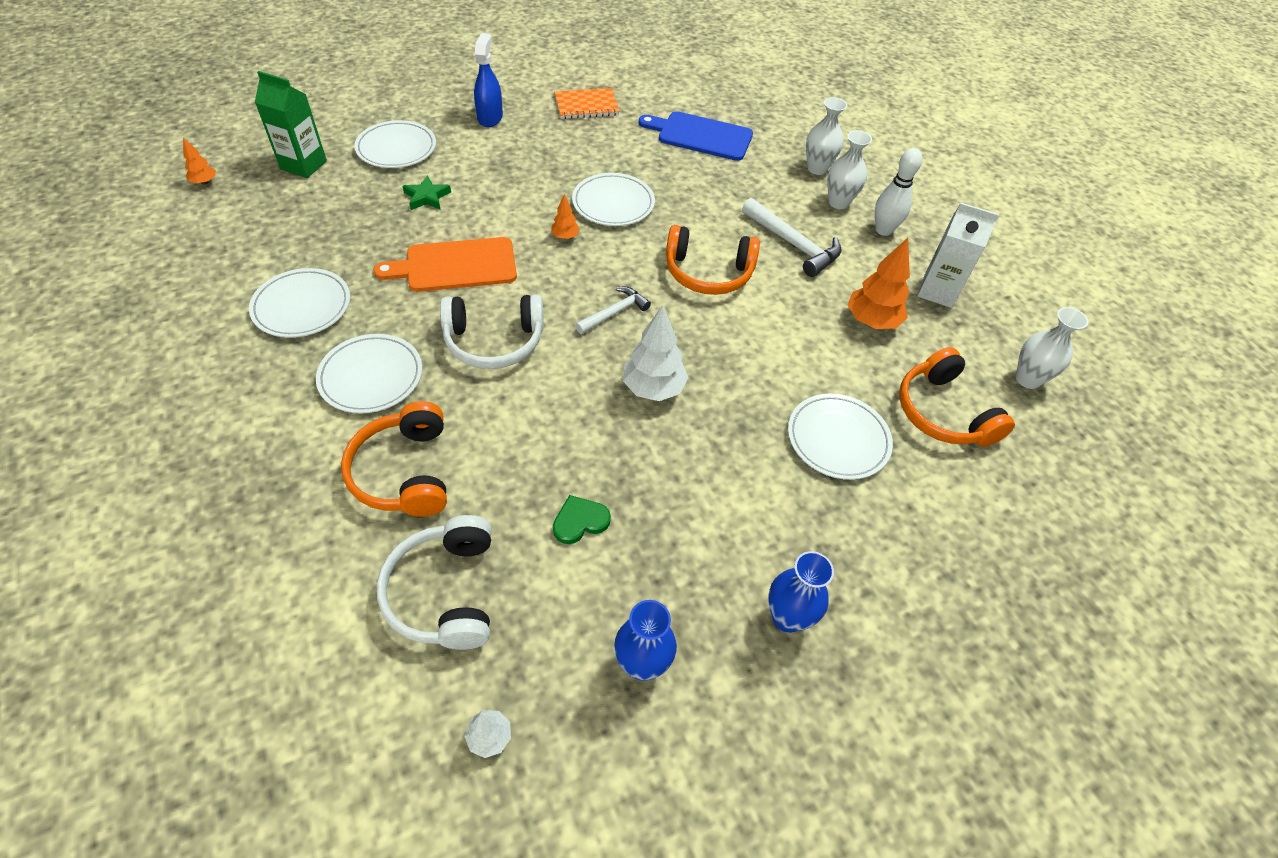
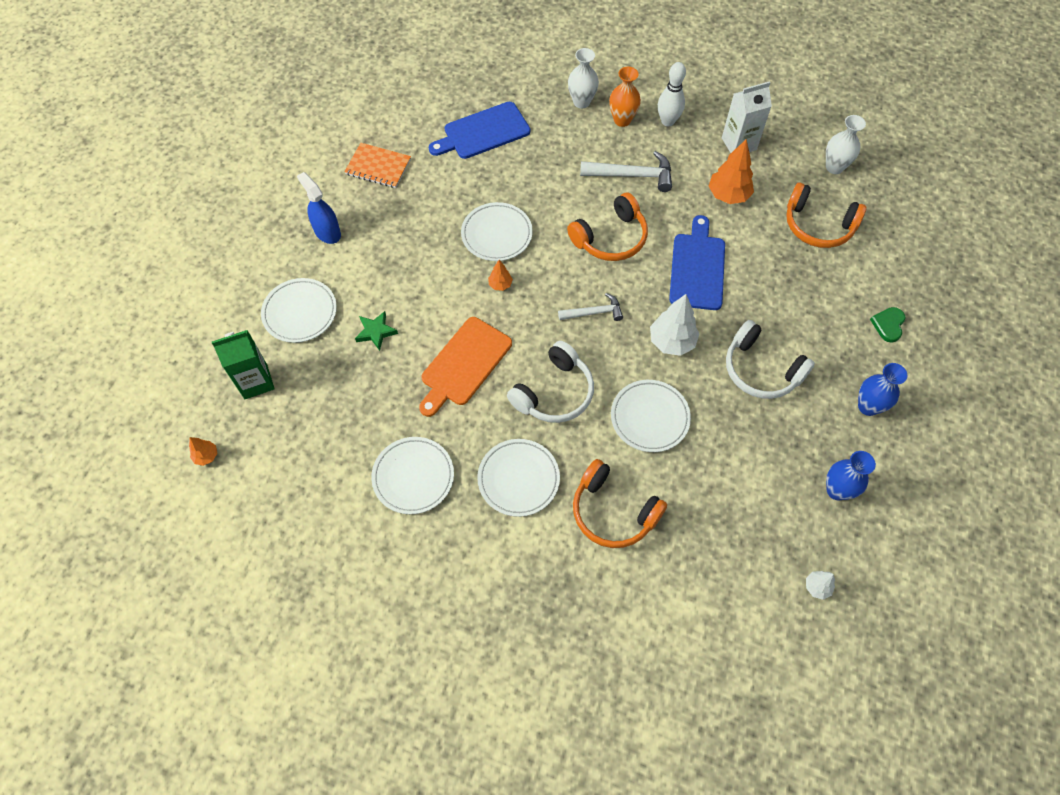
camera: 40 degrees left, 10 degrees up
white headphones [377,515,491,650] -> white headphones moved to [726,320,815,399]
green heart [553,495,611,544] -> green heart moved to [870,307,905,343]
orange notebook [554,88,620,119] -> orange notebook turned 75 degrees clockwise [344,143,411,188]
white hammer [575,287,651,334] -> white hammer turned 75 degrees clockwise [558,293,623,321]
white plate [788,394,893,480] -> white plate moved to [611,380,691,452]
white vase [827,130,872,209] -> orange vase [609,67,641,127]
none -> blue cutting board [669,215,725,310]

